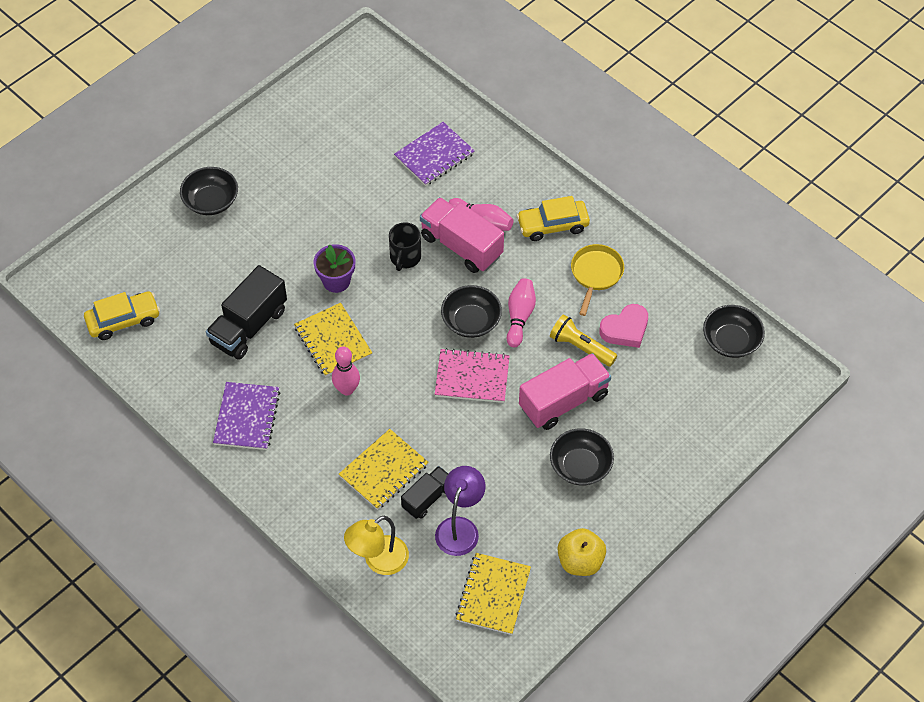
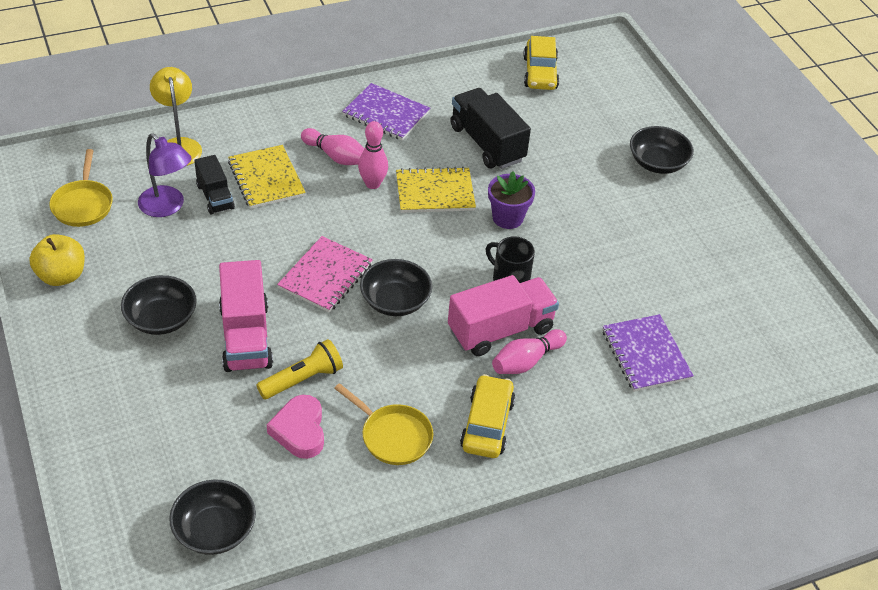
camera: 110 degrees right, 10 degrees down
yellow notebook [456,553,531,635] -> yellow pan [49,149,113,227]
pink bowling pin [507,278,536,347] -> pink bowling pin moved to [301,128,364,165]

